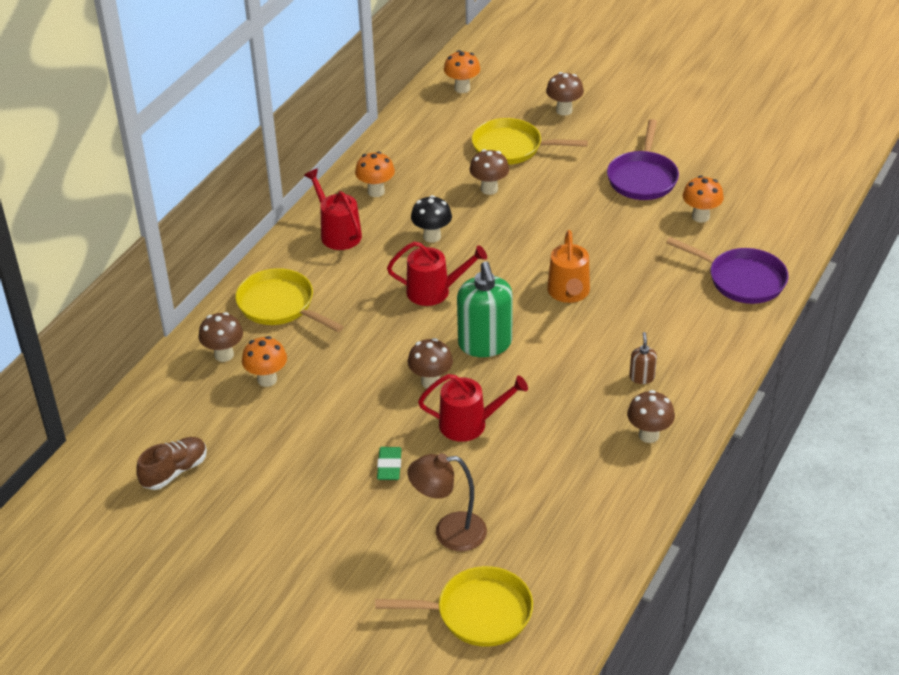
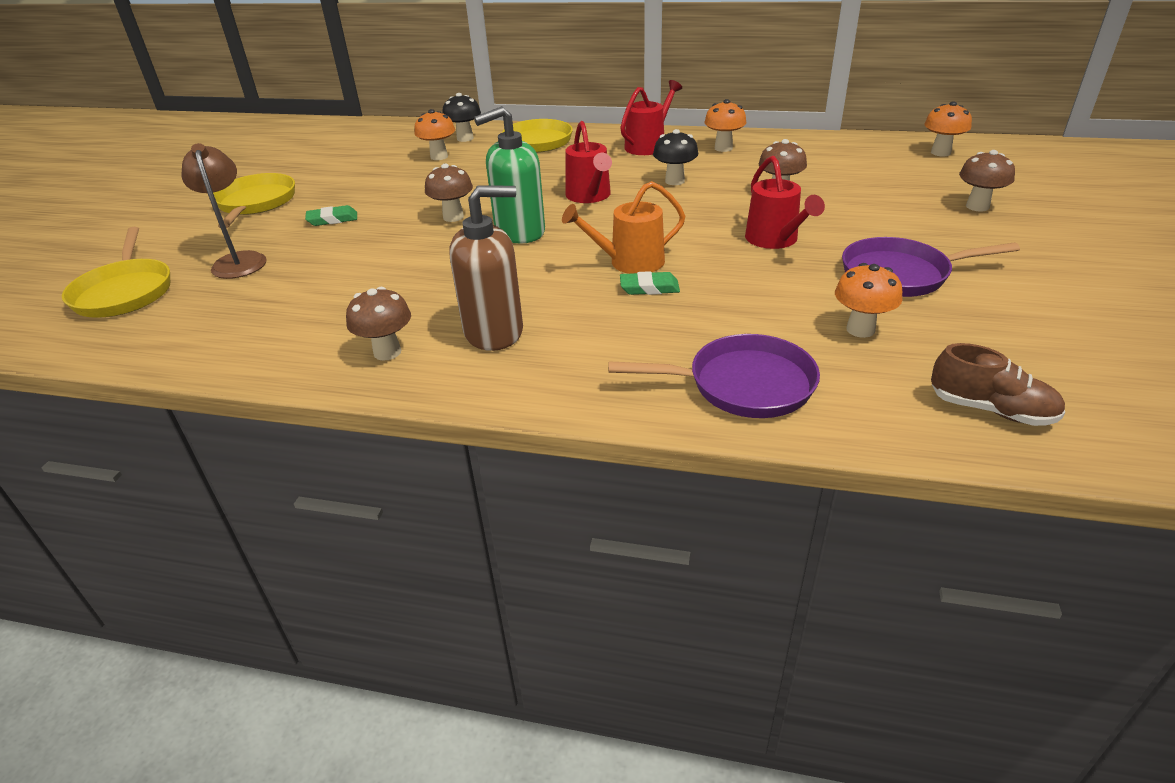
camera: 75 degrees right, 5 degrees down
brown shoe [136,437,207,490] -> brown shoe moved to [931,343,1065,426]
brown mushroom [199,312,243,362] -> black mushroom [443,93,481,142]
red watering can [418,374,528,442] -> red watering can moved to [745,156,825,249]
yellow pan [472,118,588,165] -> yellow pan moved to [213,173,295,228]
brown soap dispenser [629,332,657,384] -> brown soap dispenser [450,185,523,351], size x2.19
purple pan [666,237,789,304] -> purple pan turned 105 degrees counterclockwise [608,334,820,418]
none -> green eraser [620,271,680,295]

